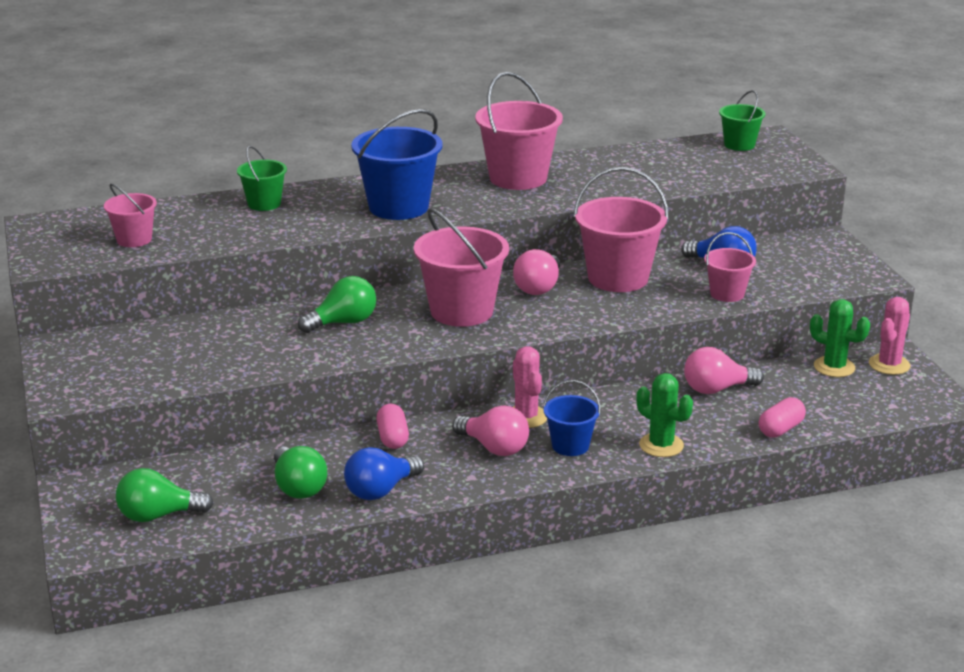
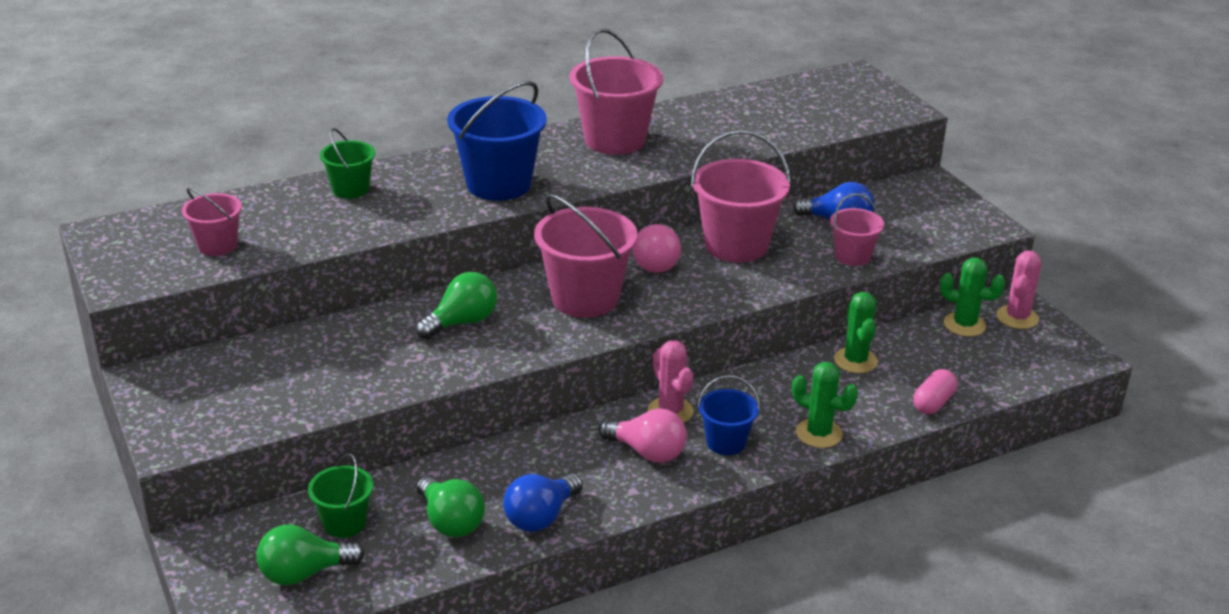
camera: 10 degrees left, 5 degrees up
pink capsule [376,404,409,449] -> none
pink light bulb [684,347,764,394] -> green cactus [834,292,878,373]
green bucket [719,90,765,151] -> green bucket moved to [308,454,373,538]

